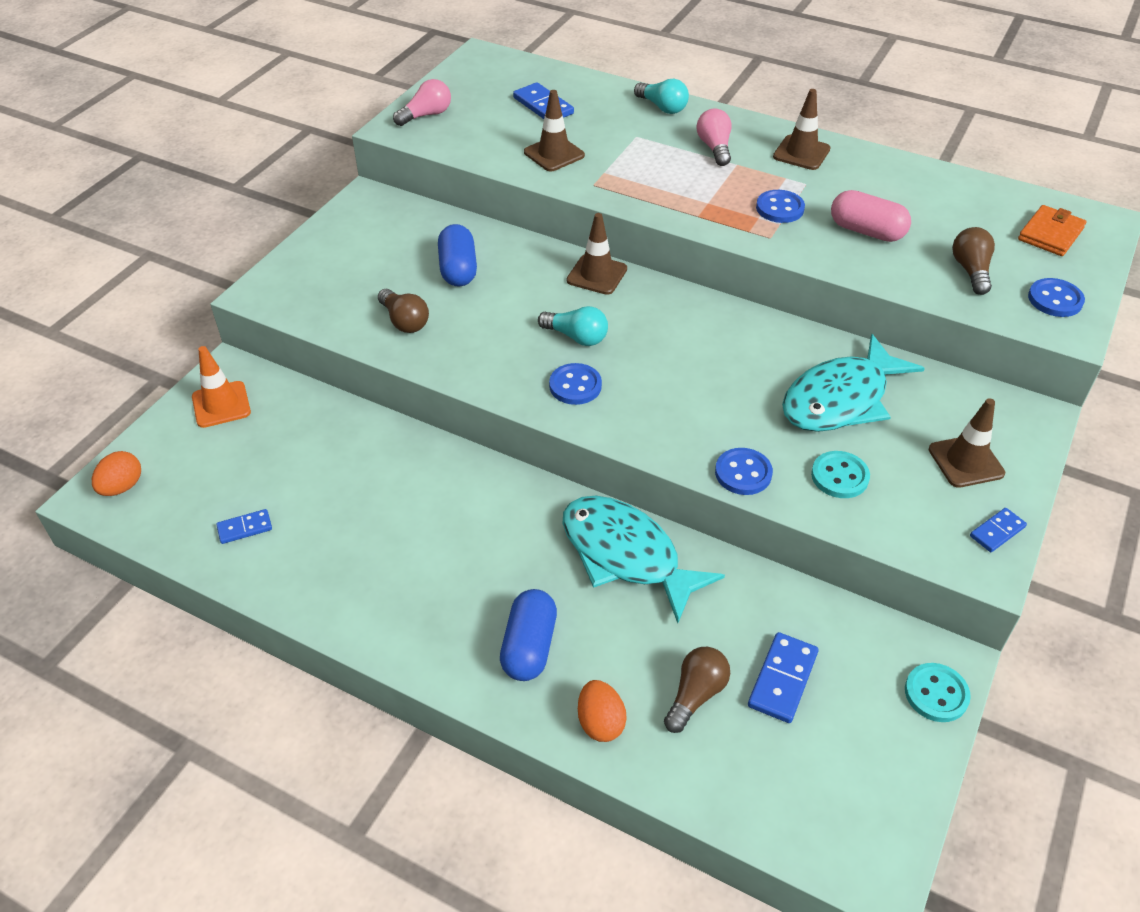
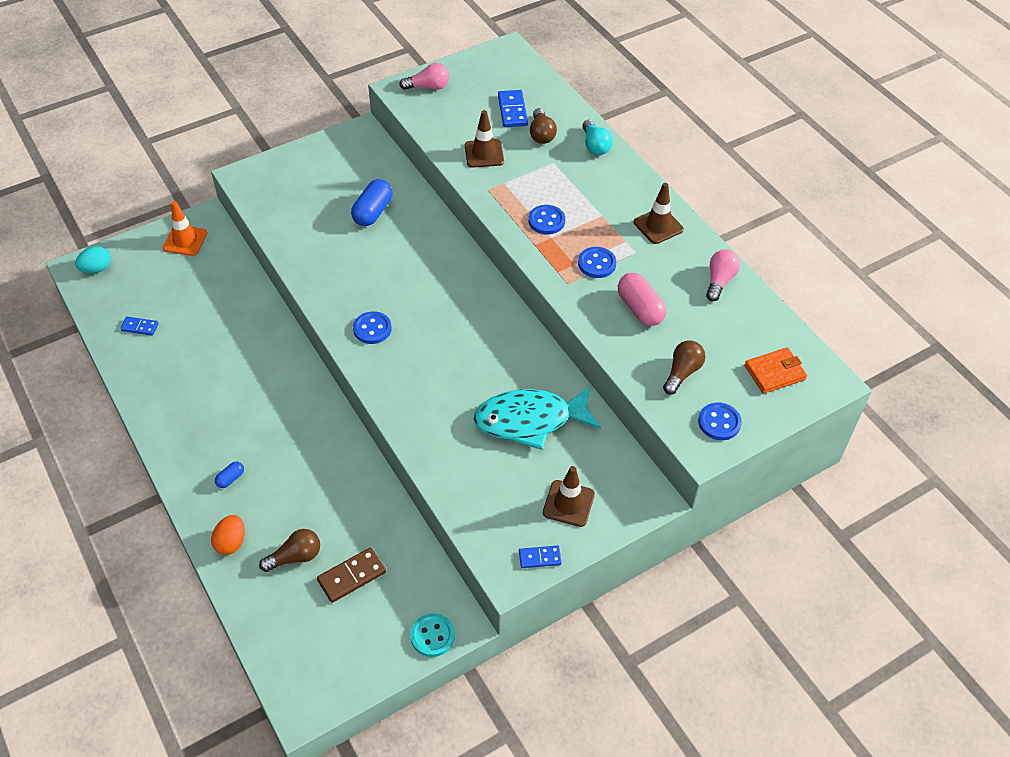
camera: 30 degrees right, 5 degrees up
orange egg [92,451,141,496] -> turquoise egg [75,246,111,273]
brown light bulb [378,289,429,333] -> brown light bulb moved to [530,108,557,144]
blue capsule [500,589,557,681] -> blue capsule [215,462,244,488], size x0.50
turquoise light bulb [538,306,608,346] -> none
turquoise fish [562,496,725,623] -> none
brown traffic cone [567,213,627,295] -> none
pink light bulb [697,109,732,166] -> pink light bulb moved to [706,250,740,301]
blue button [715,448,773,495] -> blue button moved to [528,205,565,234]
blue domino [748,632,818,723] -> brown domino [317,547,386,603]
turquoise button [811,451,870,498] -> none

